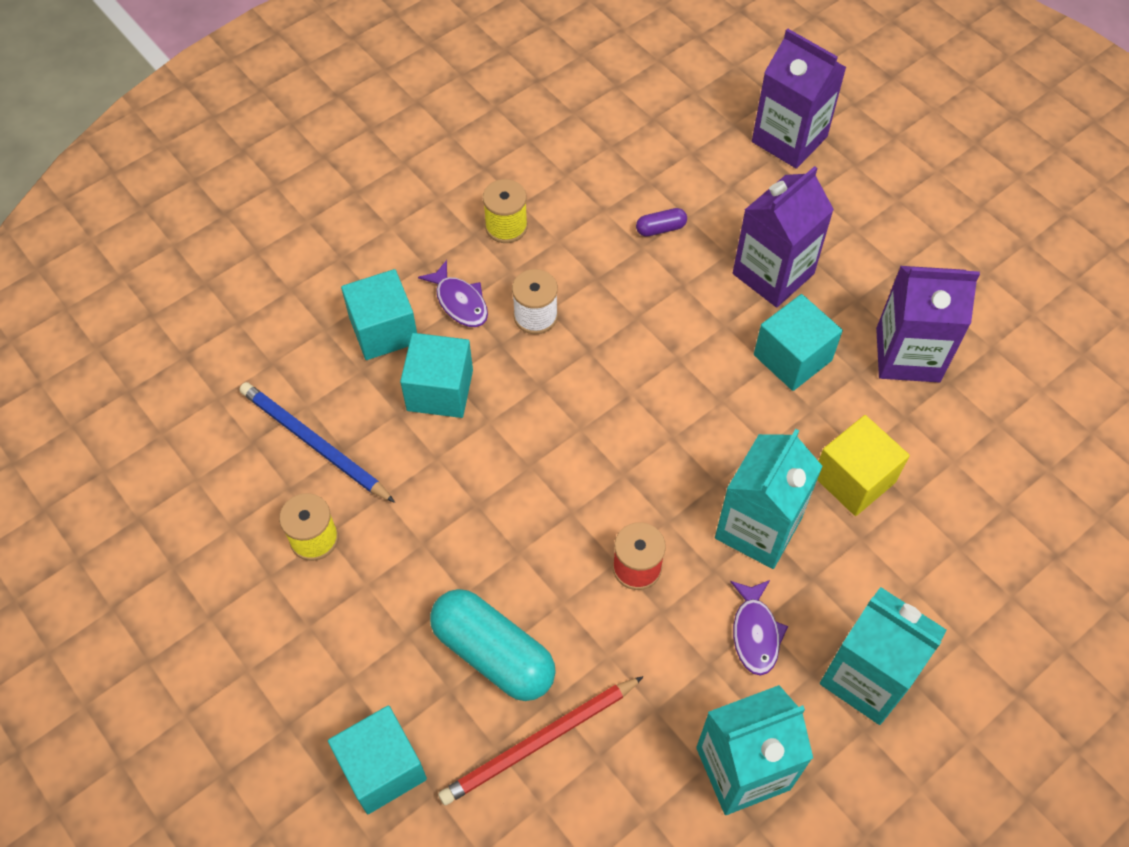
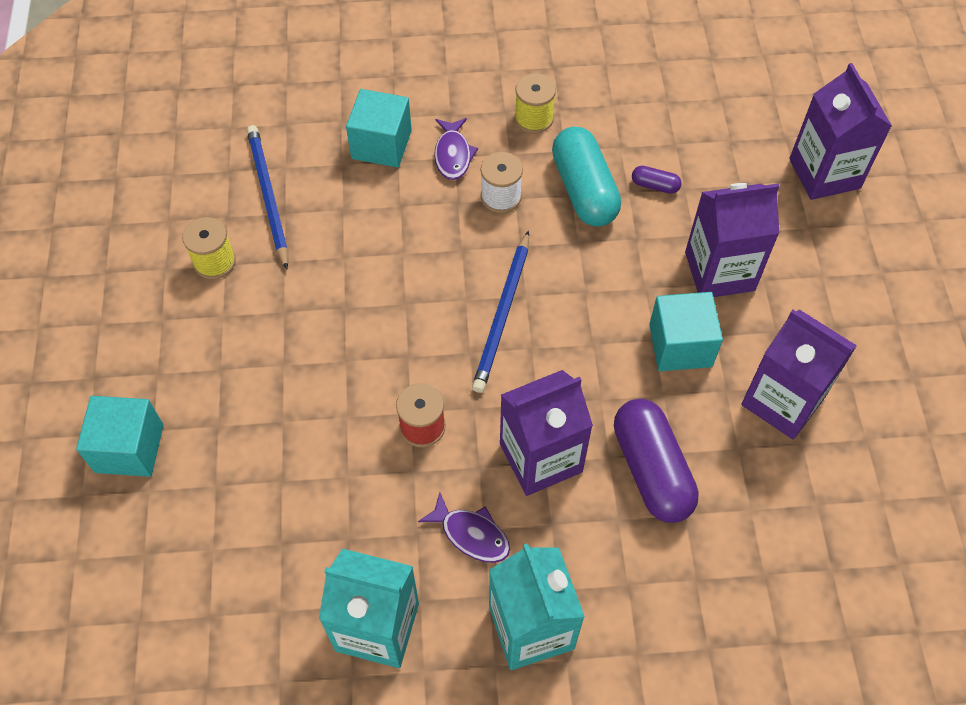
camera: 35 degrees right, 0 degrees up
turquoise cube [400,333,473,418] -> none
turquoise capsule [430,589,556,701] -> turquoise capsule moved to [552,127,621,227]
red pencil [438,676,644,805] -> none
turquoise carton [715,429,823,569] -> purple carton [500,370,593,496]
purple fish [730,580,788,676] -> purple fish turned 90 degrees counterclockwise [418,492,510,563]
yellow cube [817,415,910,516] -> purple capsule [614,399,699,523]
none -> blue pencil [472,231,529,393]

